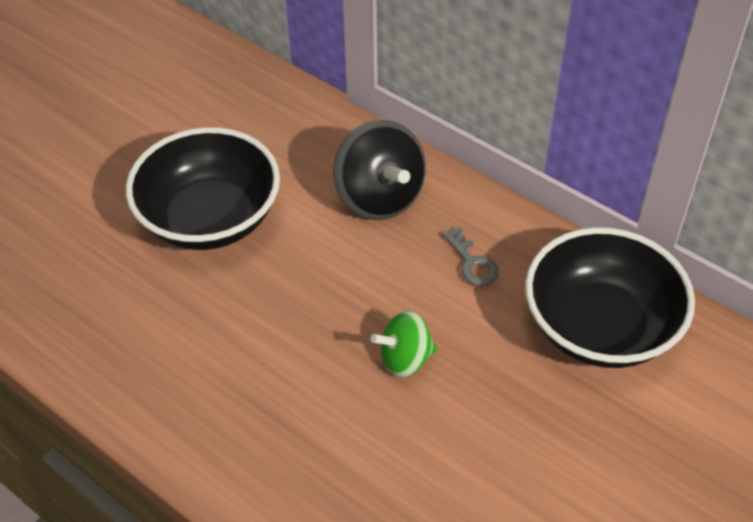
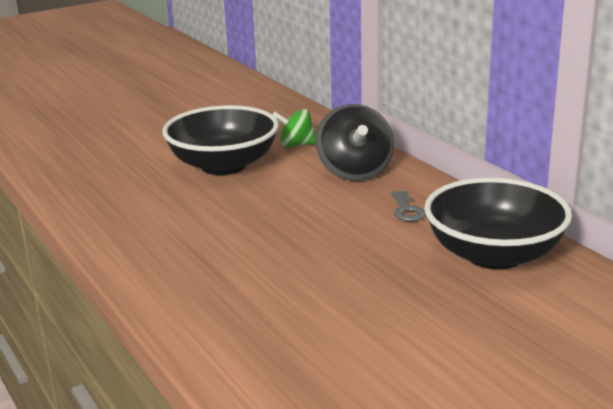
camera: 20 degrees right, 25 degrees down
green spinning top [371,310,437,378] -> green spinning top moved to [272,109,316,147]

